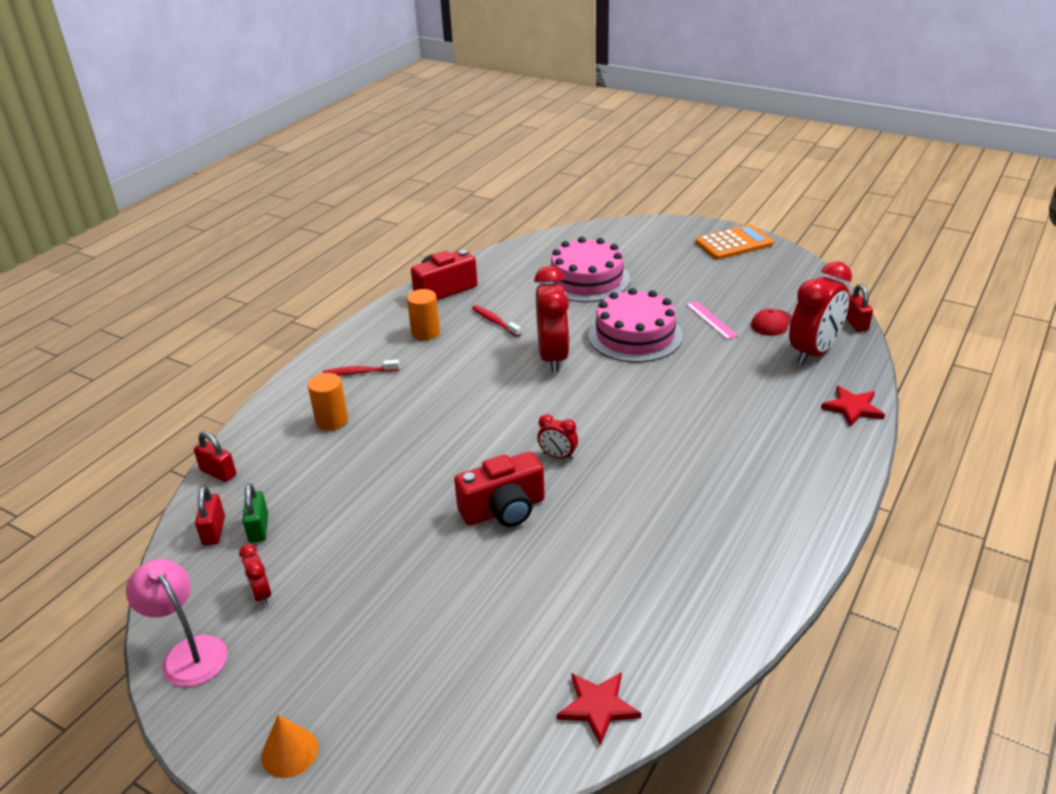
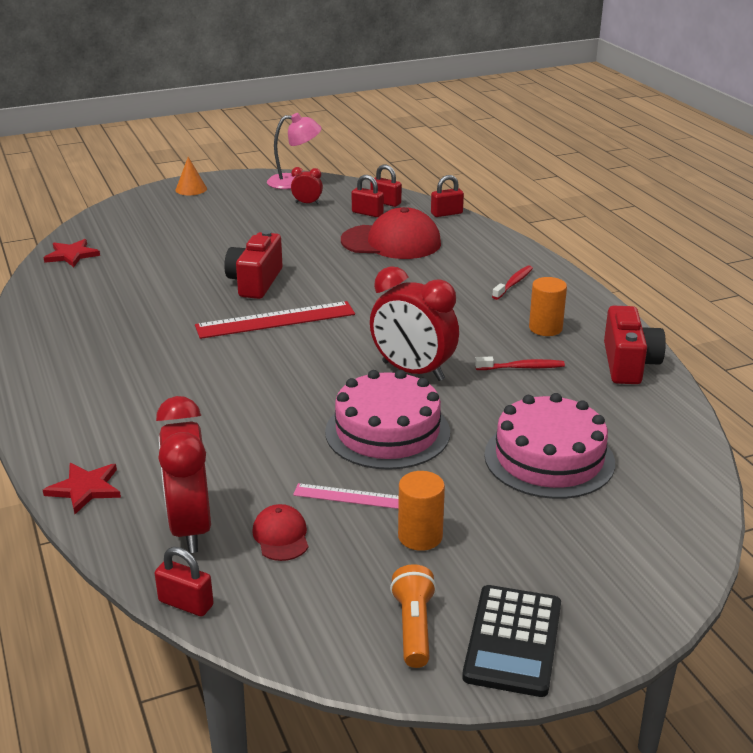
camera: 125 degrees right, 5 degrees down
green padlock [242,483,268,543] -> red padlock [352,175,384,217]
orange cylinder [308,373,348,431] -> orange cylinder moved to [398,471,445,551]
red clock [537,414,578,460] -> red ruler [195,301,355,339]
orange calculator [696,224,773,260] -> black calculator [462,585,561,697]
none -> red cap [341,207,441,259]
none -> orange flashlight [390,564,436,668]

